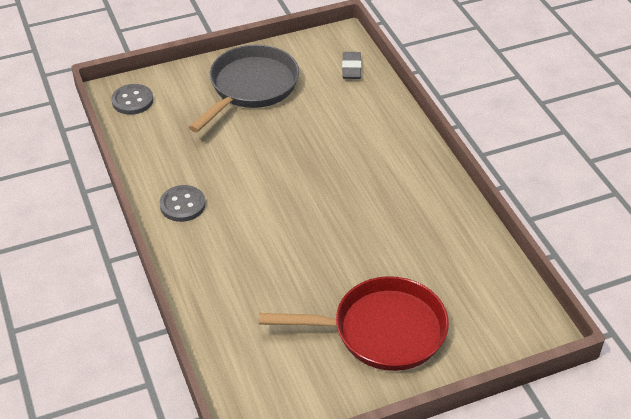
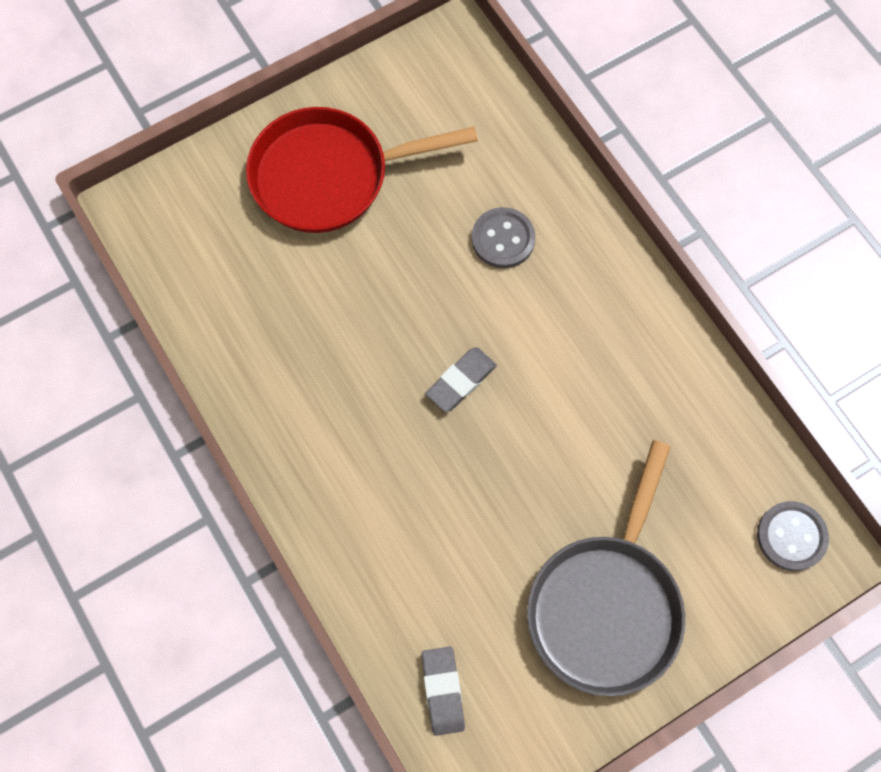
camera: 170 degrees right, 25 degrees up
grey button [159,185,206,222] -> grey button moved to [472,207,535,268]
none -> grey eraser [425,347,497,412]

